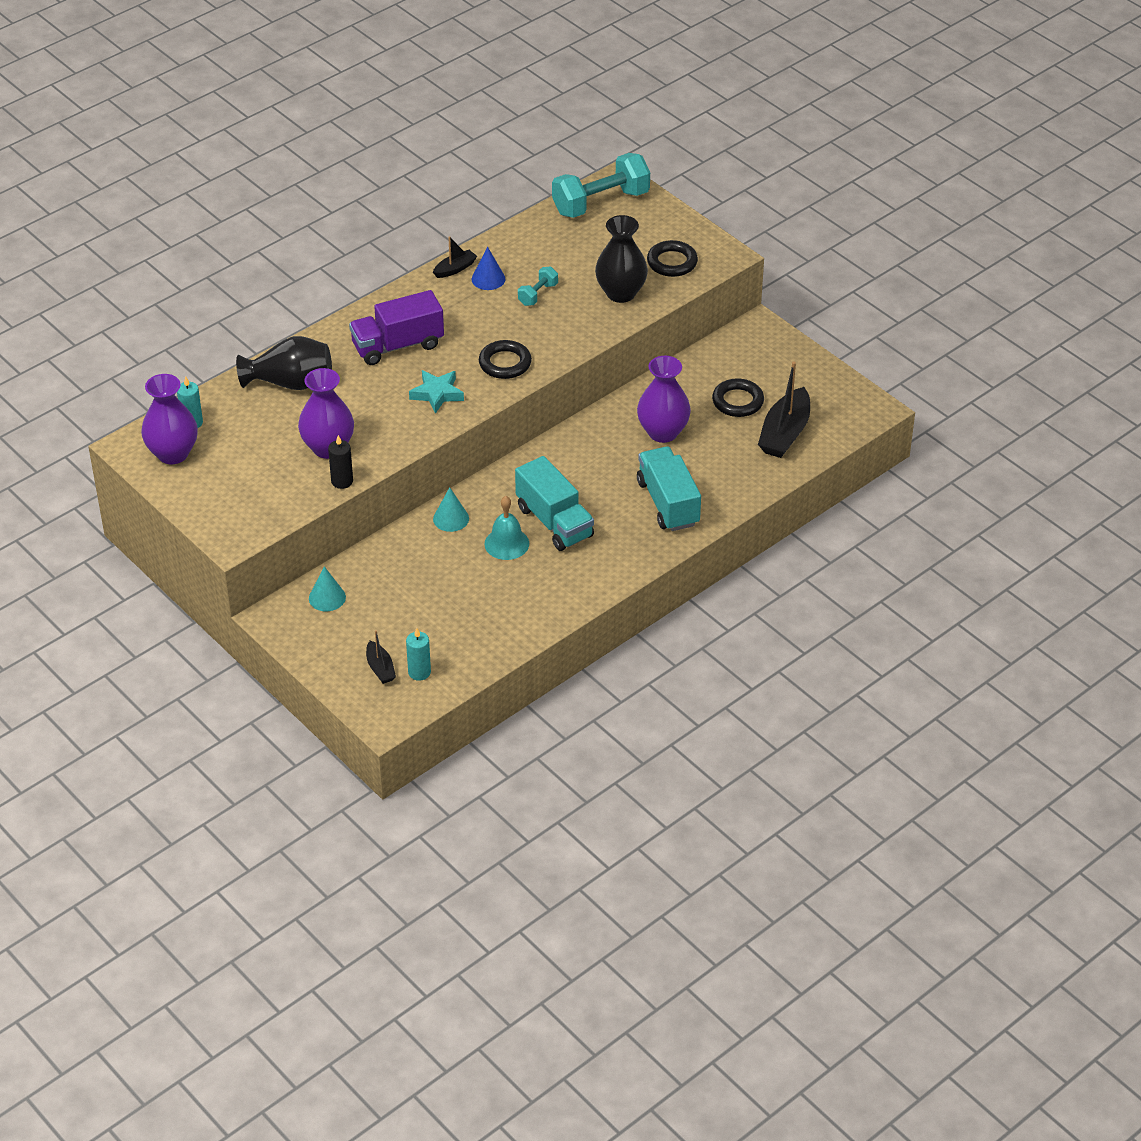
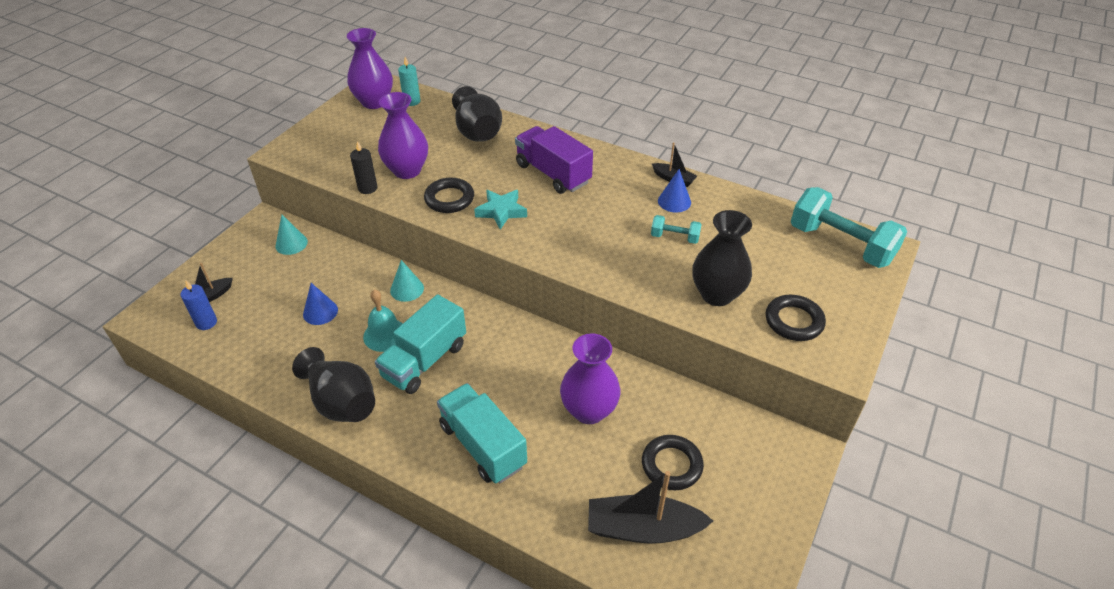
camera: 70 degrees right, 0 degrees up
turquoise candle [406,628,431,681] -> blue candle [180,281,217,330]
black ring [479,340,532,379] -> black ring moved to [424,178,474,213]
turquoise truck [637,447,701,531] -> turquoise truck turned 90 degrees counterclockwise [437,383,527,483]
none -> black vase [292,347,375,422]
none -> blue cone [303,283,338,325]

